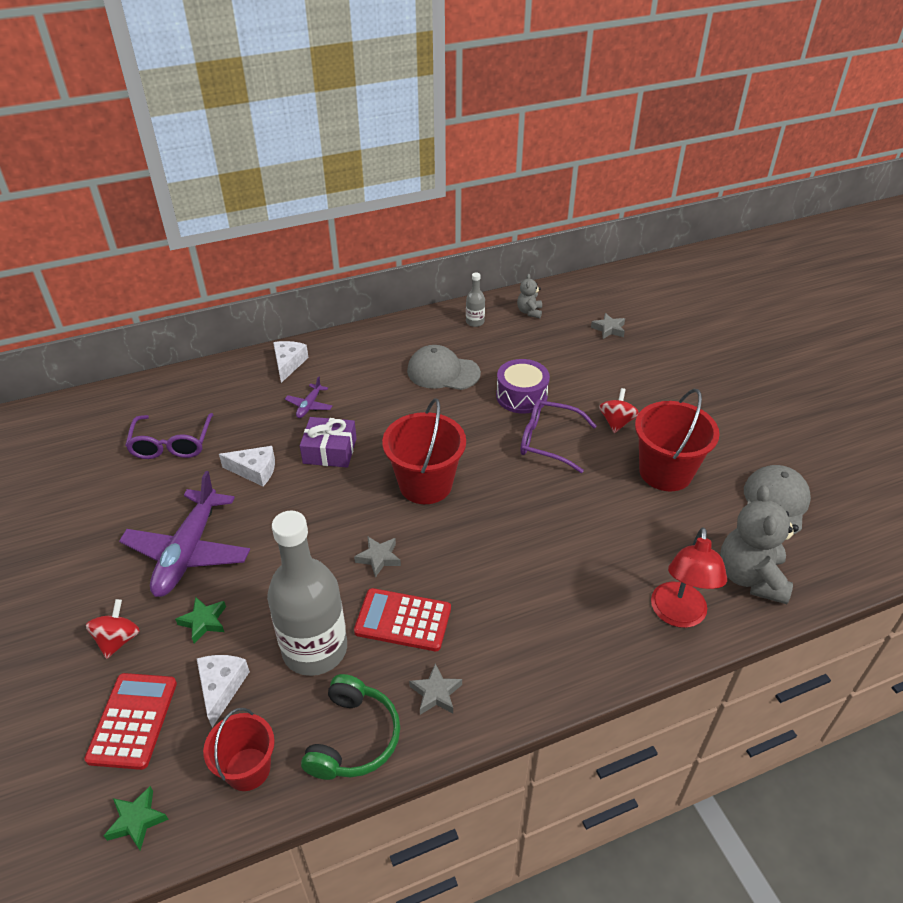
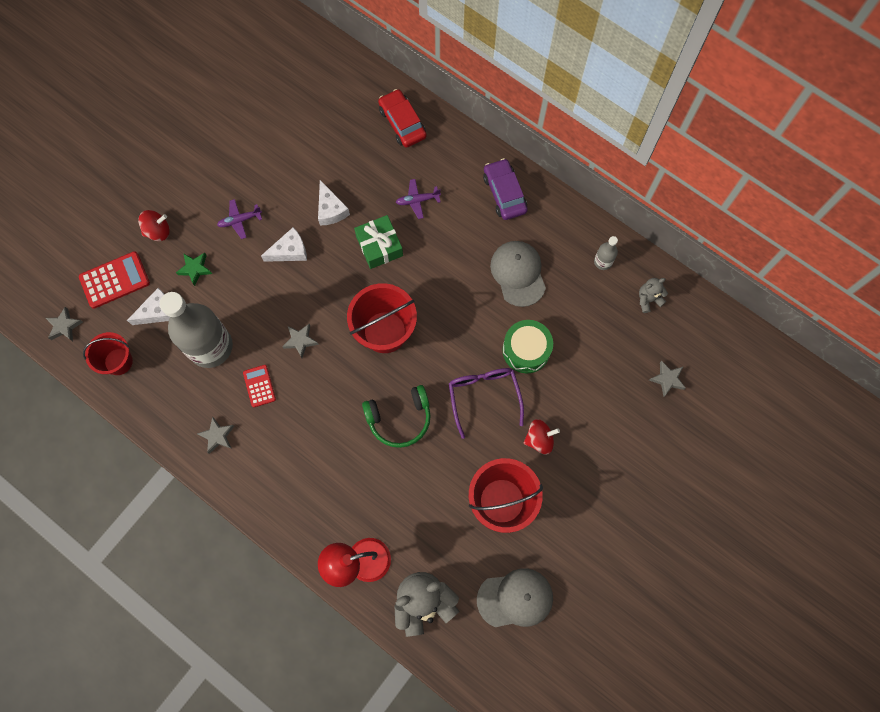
camera: 60 degrees right, 30 degrees up
green star [104,786,169,851] -> grey star [46,307,83,341]
purple plane [119,471,250,597] -> purple plane [217,199,262,239], size x0.45
purple glasses [125,413,213,459] -> none
white cheese [273,341,309,383] -> white cheese moved to [261,227,307,262]
purple gift [300,417,357,468] -> green gift [354,215,403,269]
green headphones [301,674,400,780] -> green headphones moved to [362,385,431,448]
red calculator [354,588,451,651] -> red calculator [243,365,276,407], size x0.61
purple drum [496,359,550,414] -> green drum [502,320,553,373]
none -> red car [378,89,427,148]
none -> purple car [483,158,527,220]

